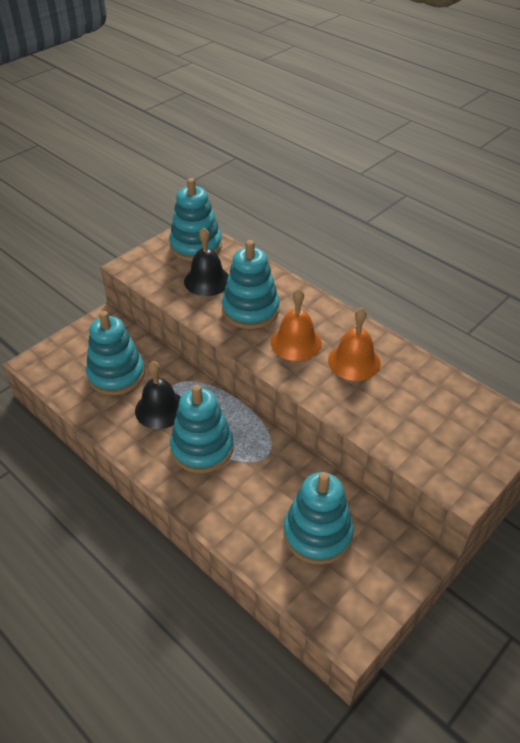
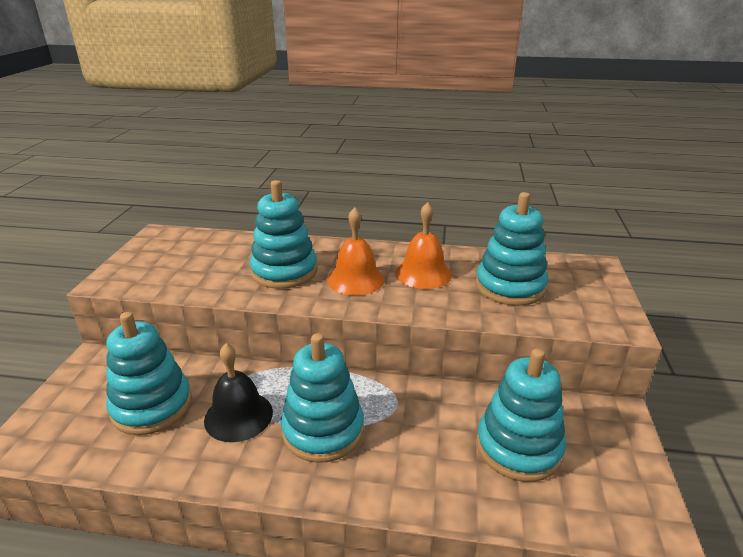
camera: 35 degrees left, 15 degrees down
turquoise stacking toy [169,178,222,261] -> turquoise stacking toy moved to [476,192,548,306]
black bell [184,228,229,296] -> none

